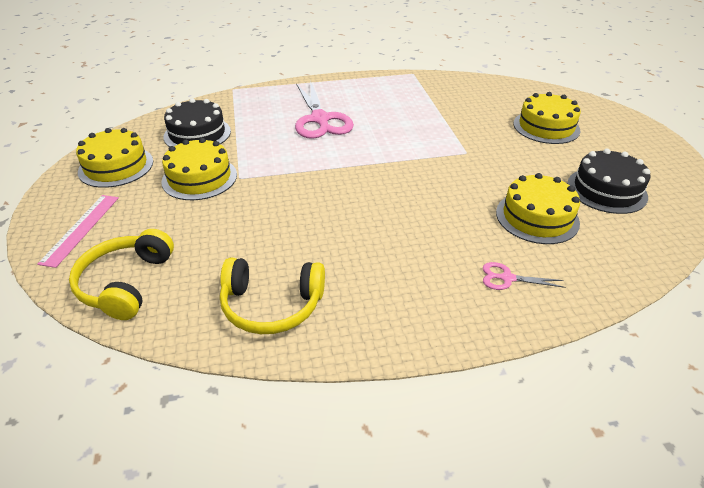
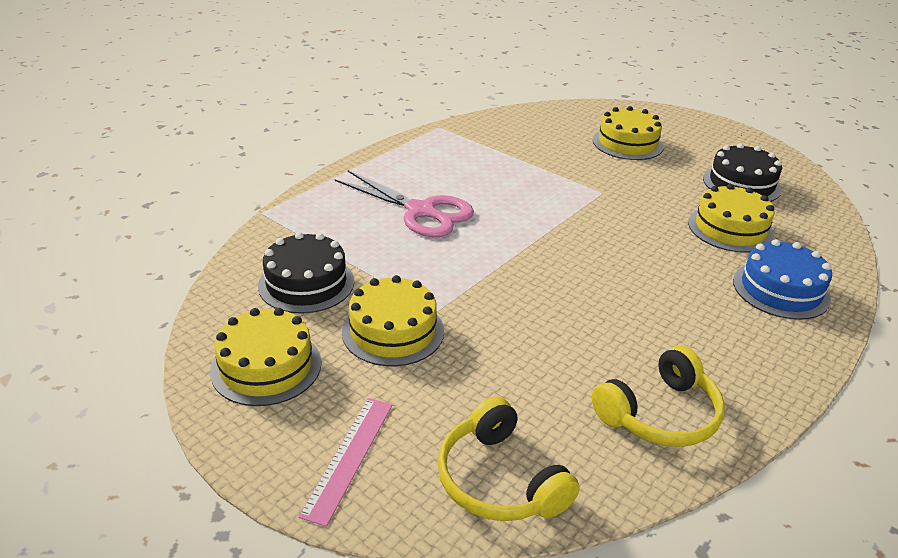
camera: 40 degrees left, 5 degrees down
pink ruler [37,195,119,268] -> pink ruler turned 45 degrees clockwise [298,398,392,527]
pink scissors [483,262,565,290] -> blue cake [733,239,832,320]

